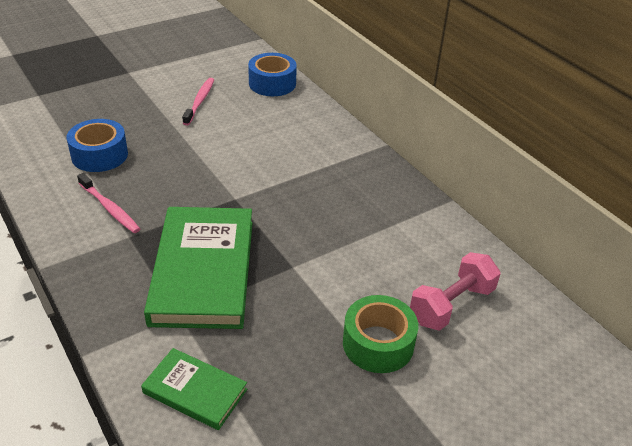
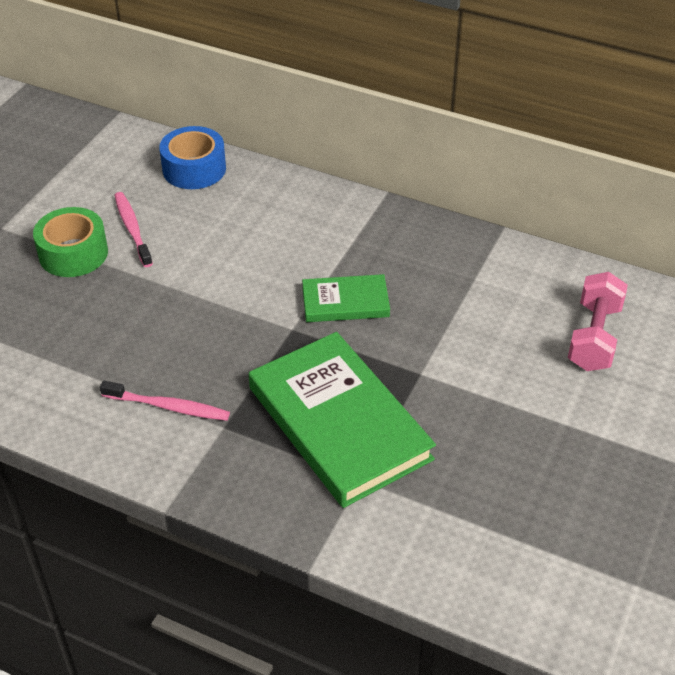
camera: 30 degrees left, 5 degrees up
blue tape [67,119,128,172] -> none
green book [141,348,247,430] -> green book moved to [302,274,390,322]
green tape [343,295,418,373] -> green tape moved to [33,207,108,277]

